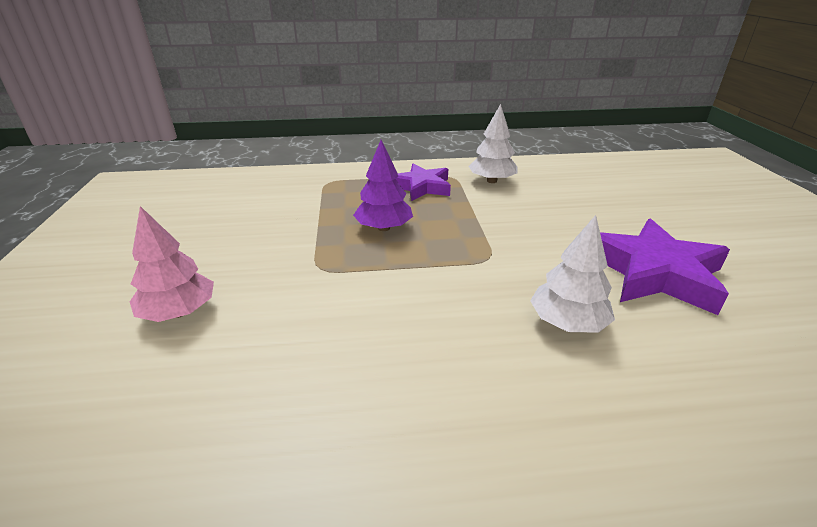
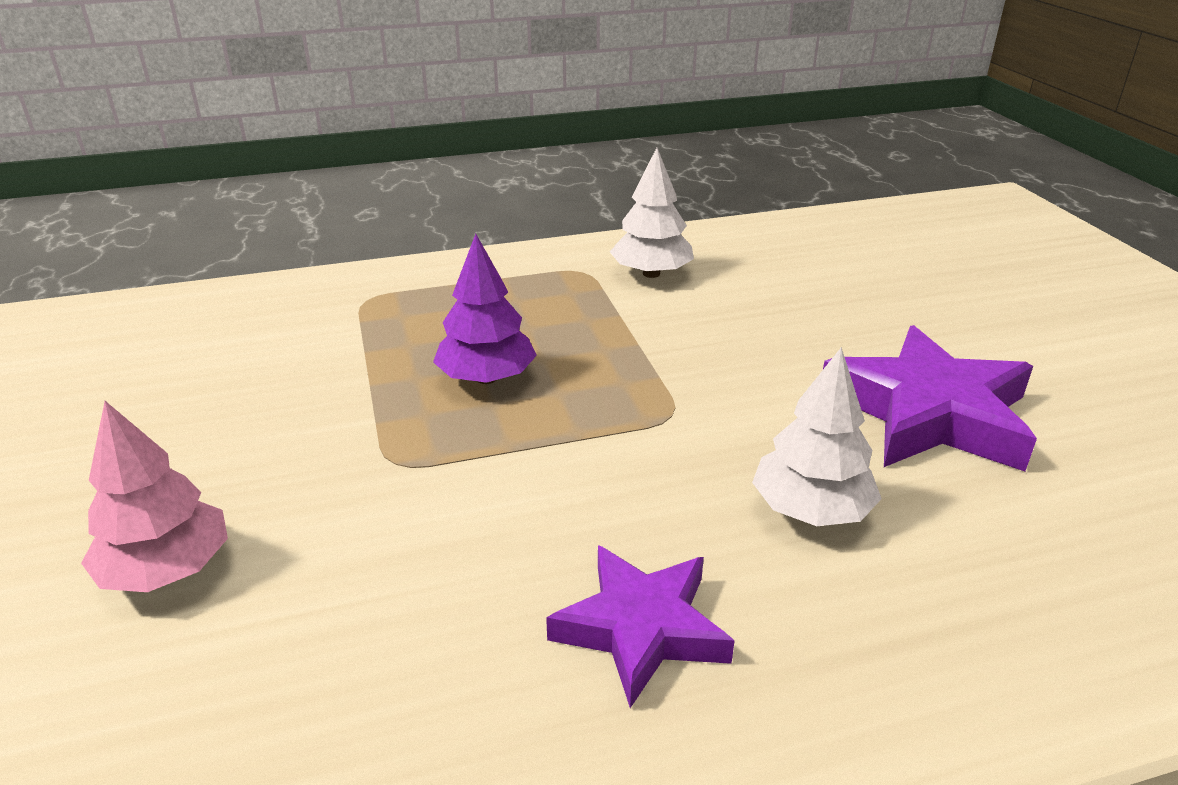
camera: 10 degrees left, 0 degrees up
purple star [396,163,451,201] -> purple star moved to [546,545,735,708]

